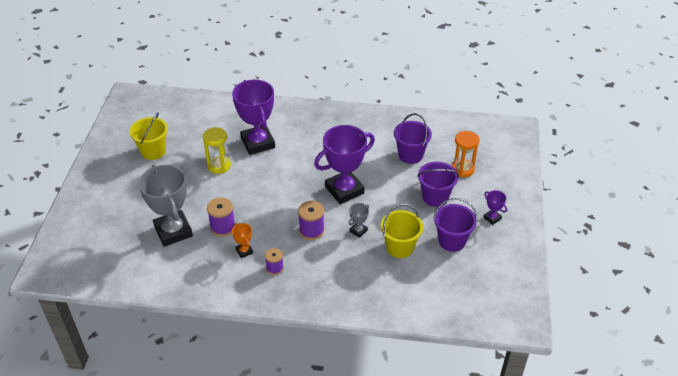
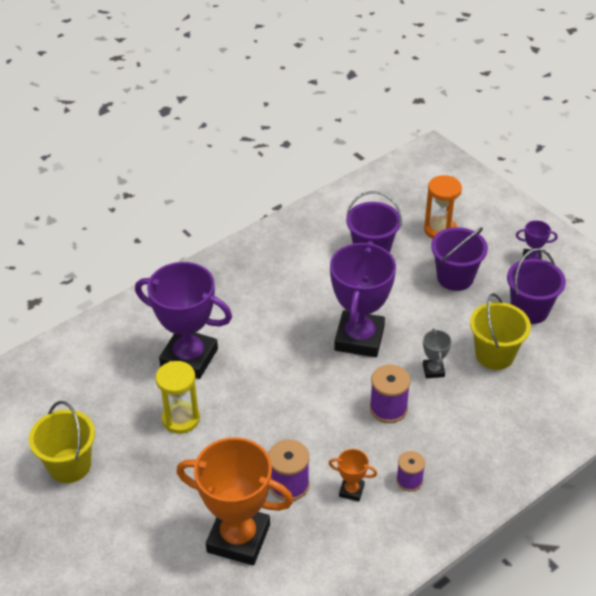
camera: 45 degrees left, 0 degrees up
grey trophy [139,165,193,247] -> orange trophy [176,437,293,565]

